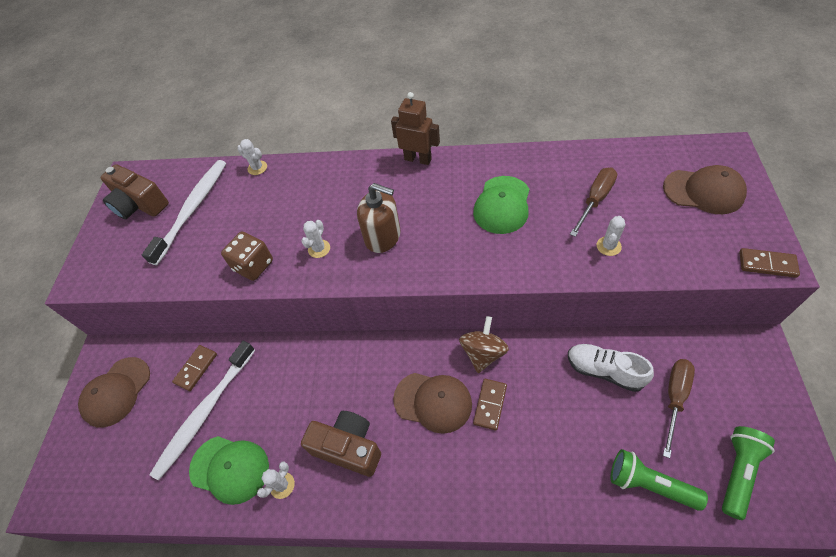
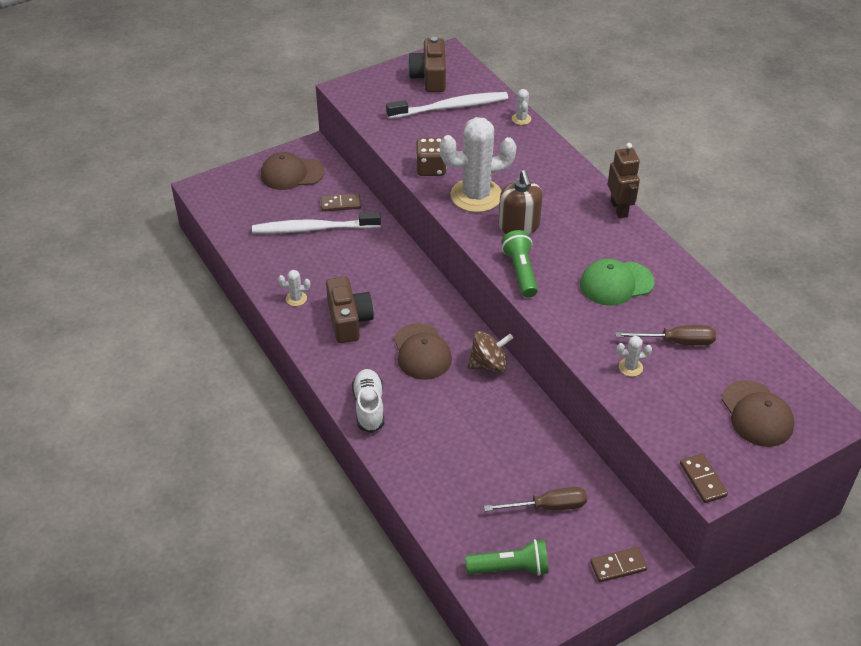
camera: 50 degrees right, 10 degrees down
green cap [189,436,269,505] -> none
white cactus [301,220,330,258] -> white cactus [440,117,516,212], size x2.45
brown domino [473,379,507,431] -> brown domino moved to [590,547,647,582]
white shoe [568,344,654,392] -> white shoe moved to [352,369,384,433]
green flashlight [611,449,708,511] -> green flashlight moved to [501,230,538,298]

